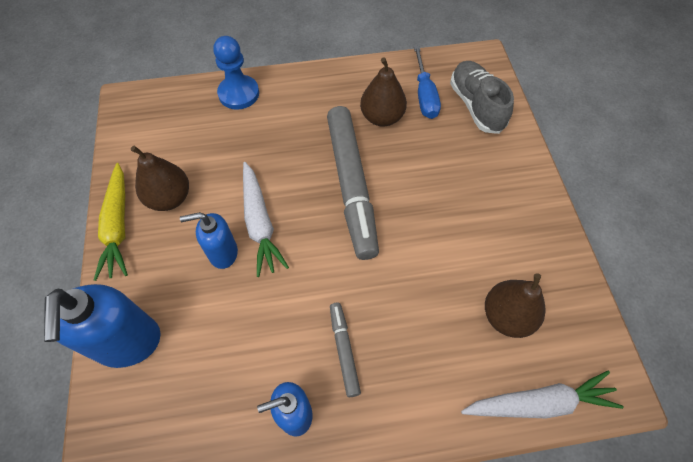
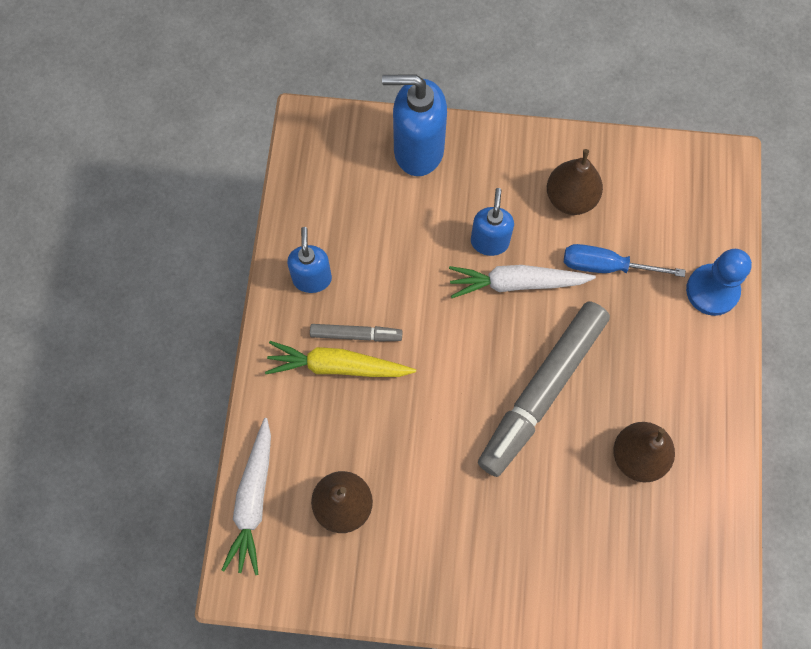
camera: 105 degrees right, 10 degrees up
yellow carrot [94,163,128,281] -> yellow carrot moved to [265,341,416,377]
grey marker [327,106,379,260] -> grey marker turned 60 degrees counterclockwise [478,301,610,477]
blue screwdriver [414,46,441,119] -> blue screwdriver moved to [564,244,685,277]
grey shoe [450,61,514,134] -> none

